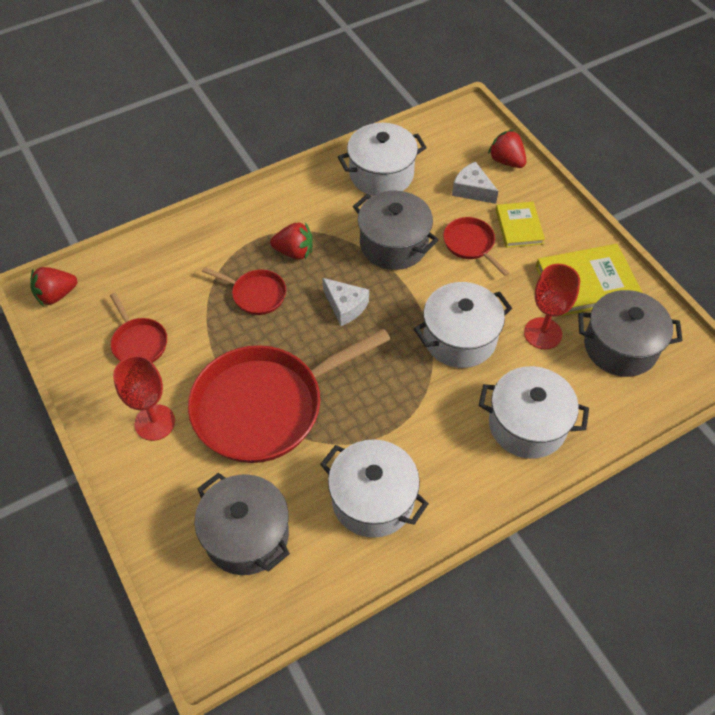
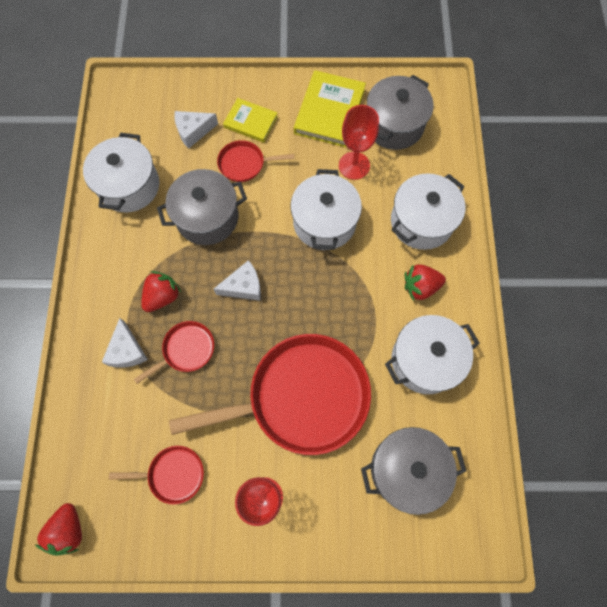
camera: 60 degrees left, 15 degrees up
red pan [188,328,391,463] -> red pan turned 105 degrees counterclockwise [169,334,371,455]
red strawberry [488,130,526,168] -> red strawberry moved to [405,264,446,301]
none -> white cheese [102,318,148,368]

